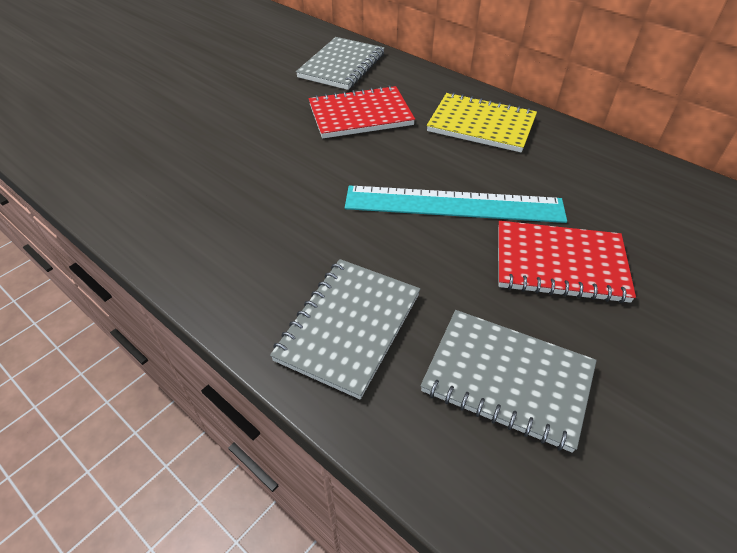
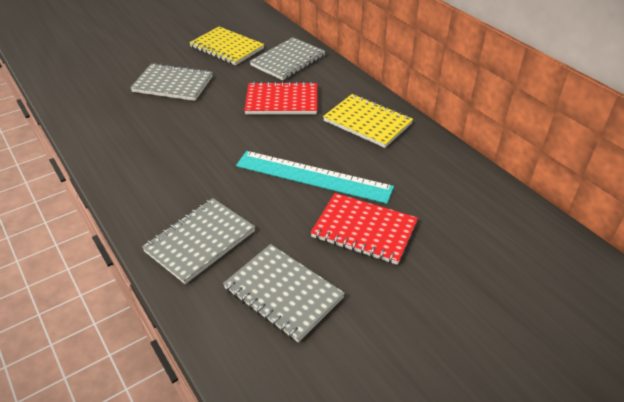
camera: 15 degrees right, 5 degrees down
none -> grey notebook [130,63,213,101]
none -> yellow notebook [189,27,264,66]

